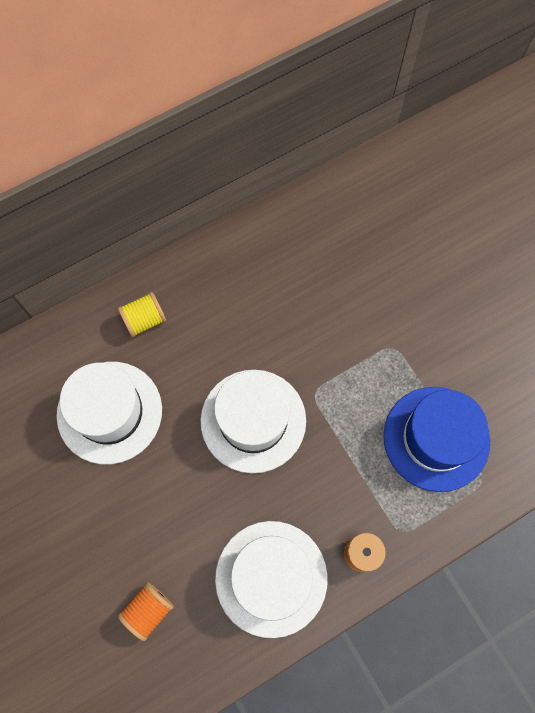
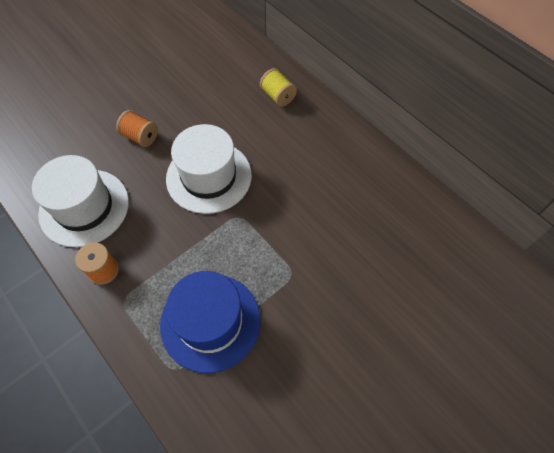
camera: 80 degrees right, 10 degrees down
white hat [57,362,162,465] -> none
orange spool [118,582,174,641] -> orange spool moved to [116,110,158,147]

